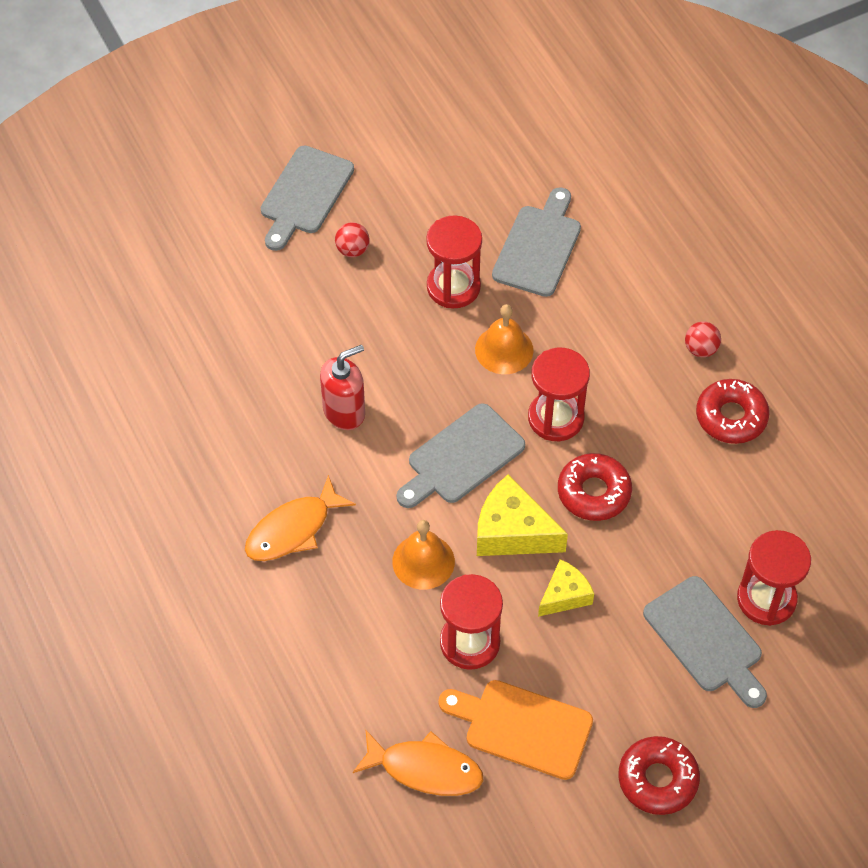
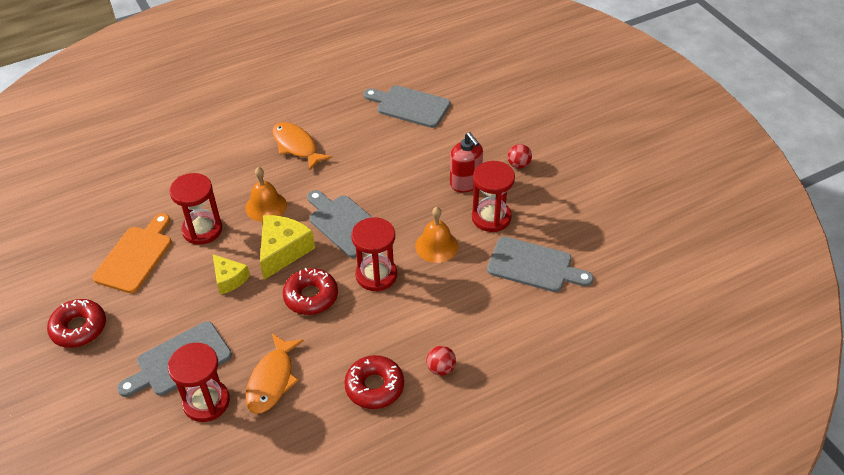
camera: 90 degrees right, 10 degrees down
grey cutting board [261,146,354,251] -> grey cutting board moved to [363,85,450,128]
red soap dispenser [320,345,365,430] -> red soap dispenser moved to [450,132,483,193]
orange fish [353,730,483,796] -> orange fish moved to [246,334,304,414]

